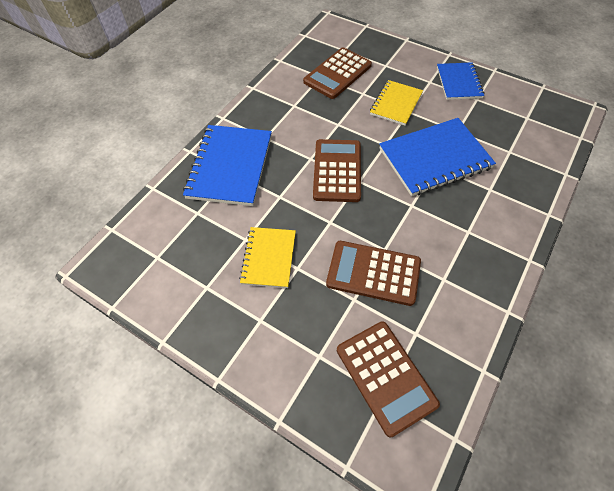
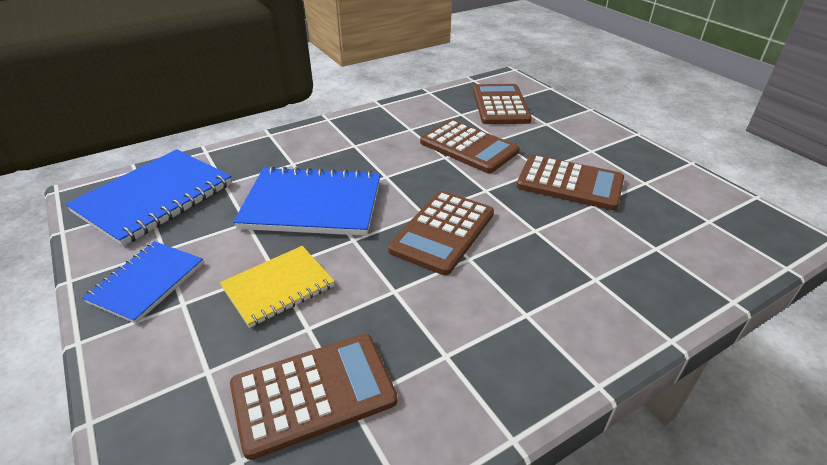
camera: 155 degrees left, 20 degrees down
blue notebook [183,125,272,206] -> blue notebook moved to [65,149,232,246]
yellow notebook [239,227,296,288] -> brown calculator [516,155,624,210]

